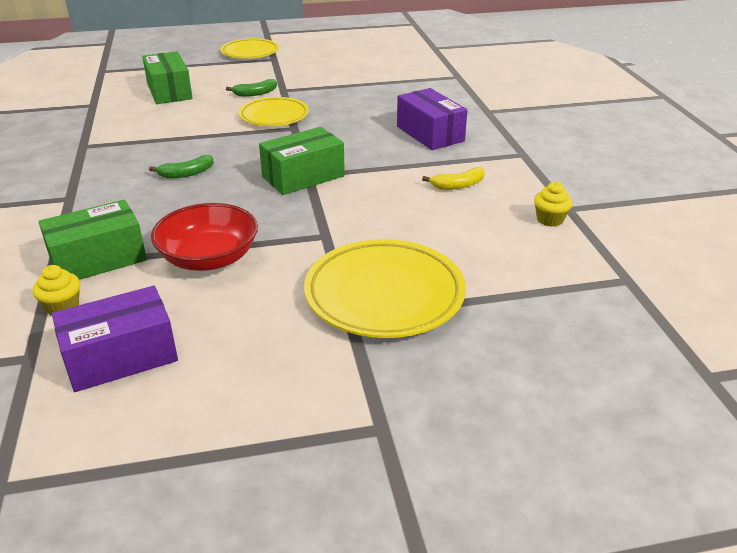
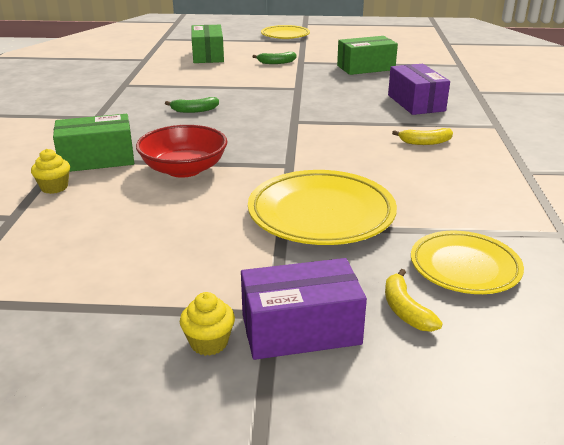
camera: 15 degrees right, 5 degrees down
purple box [52,286,178,392] -> purple box moved to [241,258,367,360]
yellow plate [238,97,309,126] -> yellow plate moved to [411,231,524,294]
green box [259,127,345,195] -> green box moved to [337,36,398,75]
yellow cupcake [534,182,573,227] -> yellow cupcake moved to [180,292,235,356]
none -> yellow banana [385,269,443,332]

